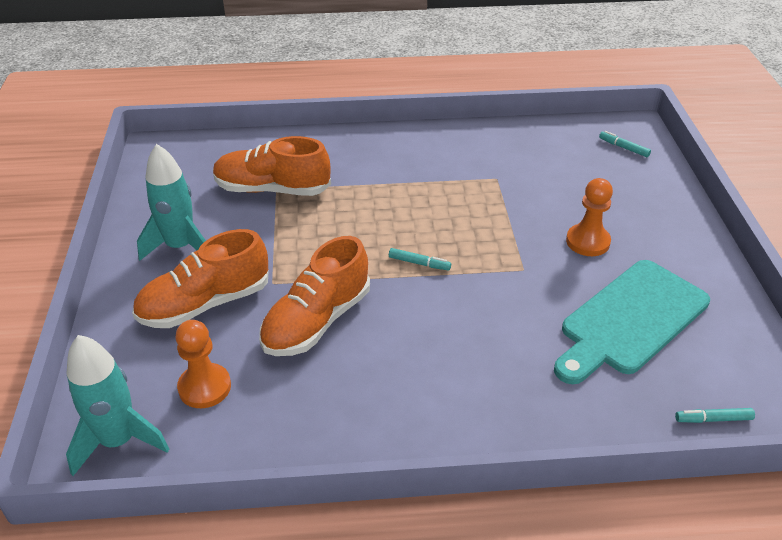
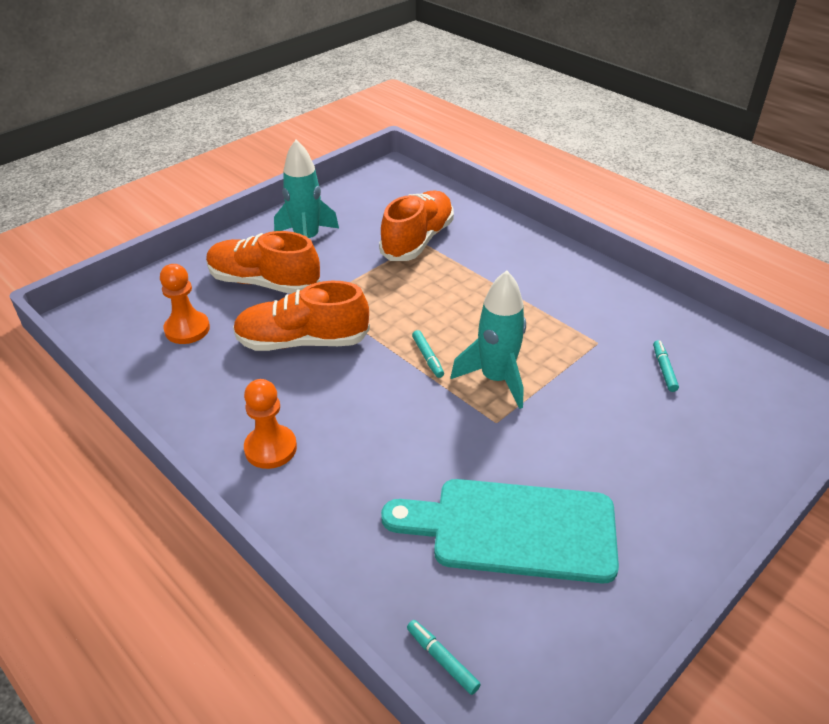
camera: 50 degrees right, 0 degrees up
turquoise rocket [66,335,169,476] -> turquoise rocket moved to [451,271,526,409]
orange shoe [213,136,331,196] -> orange shoe turned 60 degrees clockwise [379,191,454,261]
orange pawn [566,178,613,256] -> orange pawn moved to [244,379,297,469]
turquoise marker [599,131,651,157] -> turquoise marker moved to [653,340,679,392]

